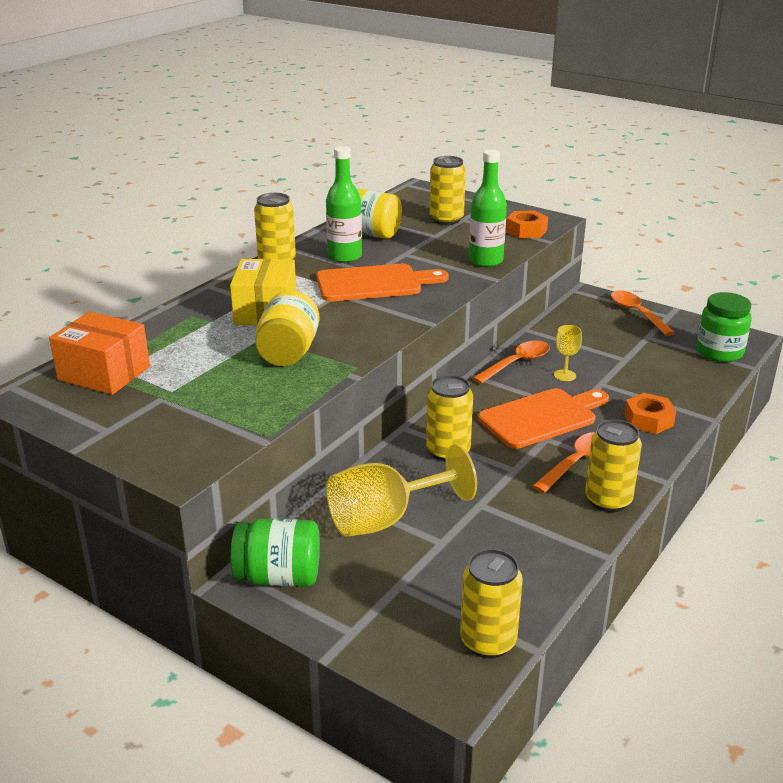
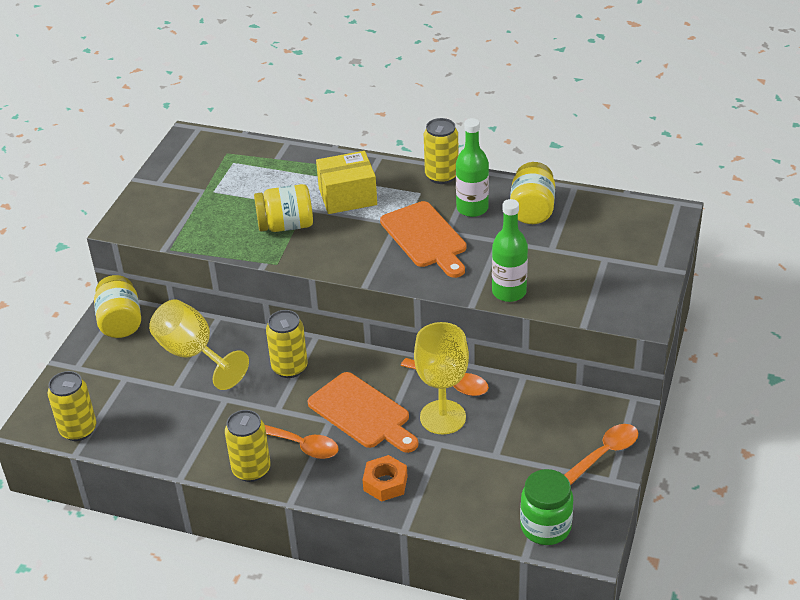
camera: 75 degrees right, 10 degrees up
orange box [49,312,150,395] -> none
green jar [230,519,320,587] -> yellow jar [94,275,141,338]
yellow can [429,156,466,225] -> none
orange nut [506,210,548,238] -> none
yellow goblet [554,325,582,381] -> yellow goblet [414,322,469,434], size x2.16

